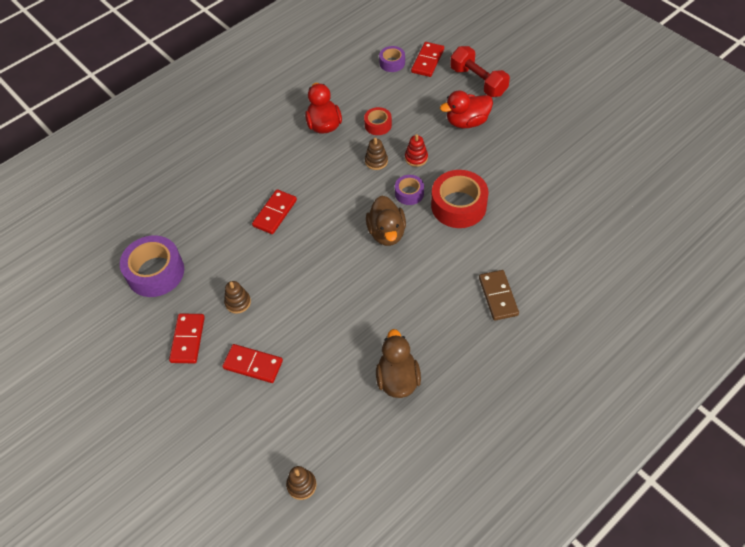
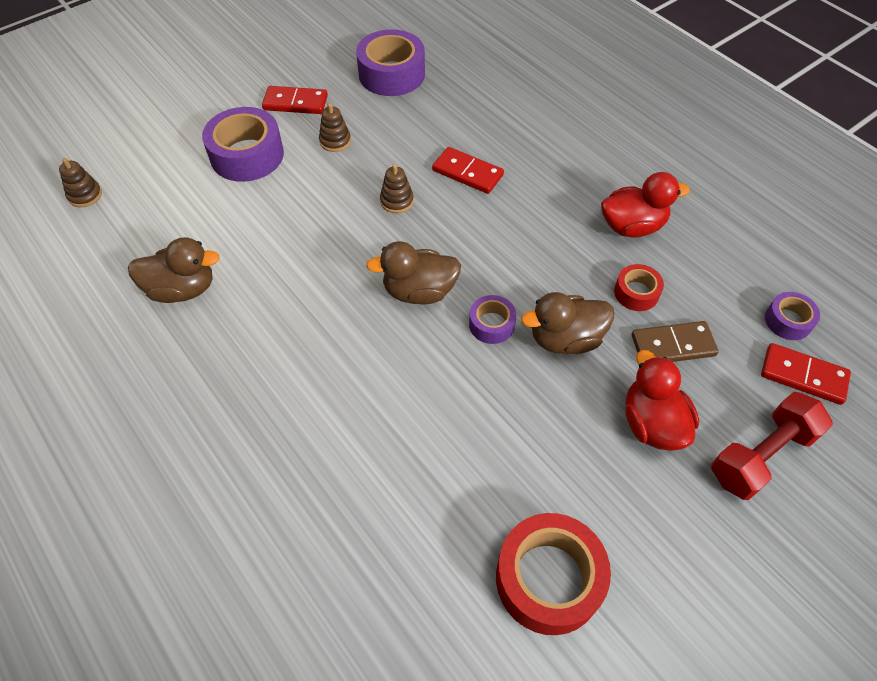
camera: 90 degrees right, 0 degrees up
red domino [222,344,283,383] -> purple tape [202,107,284,182]
brown stacking toy [365,138,388,170] -> brown stacking toy moved to [380,164,414,213]
red stacking toy [405,134,428,167] -> brown duck [521,292,614,354]
red tape [431,170,489,228] -> red tape moved to [496,513,611,635]
brown domino [479,270,519,321] -> brown domino moved to [632,321,719,362]

